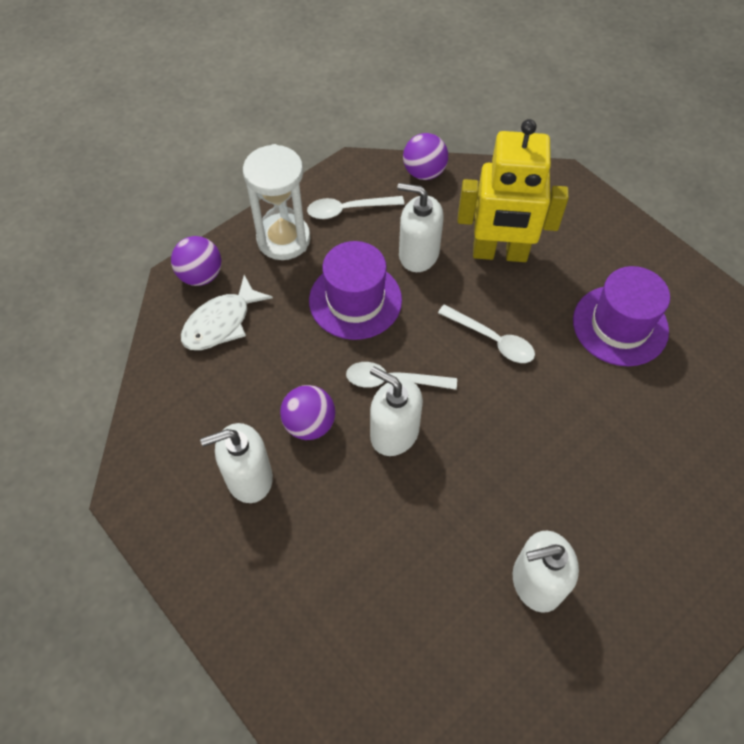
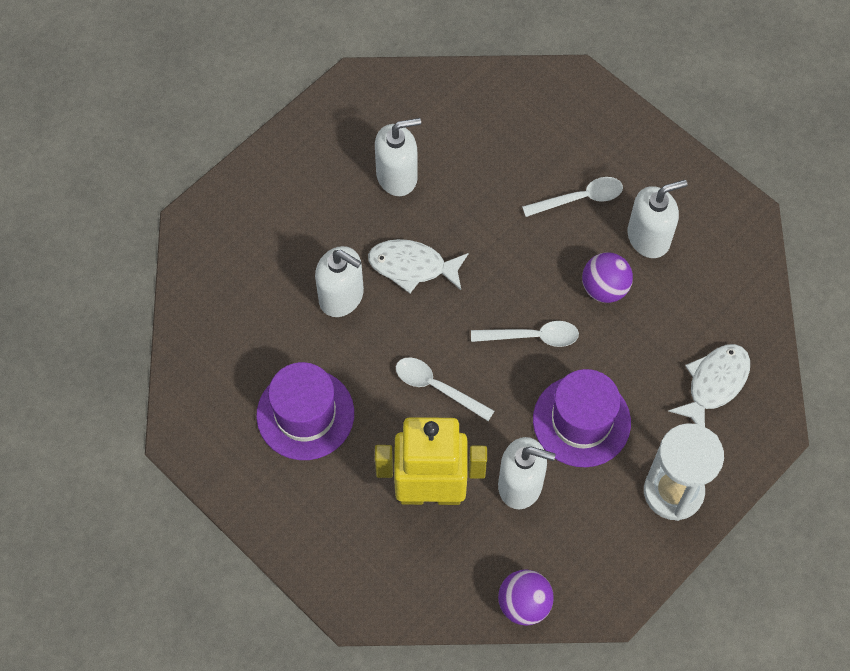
camera: 175 degrees right, 5 degrees up
purple ball [171,236,221,286] -> none
white spoon [307,196,404,219] -> white spoon moved to [522,177,623,217]
white soap dispenser [370,366,423,456] -> white soap dispenser moved to [315,246,364,317]
none -> white fish [368,239,469,293]

